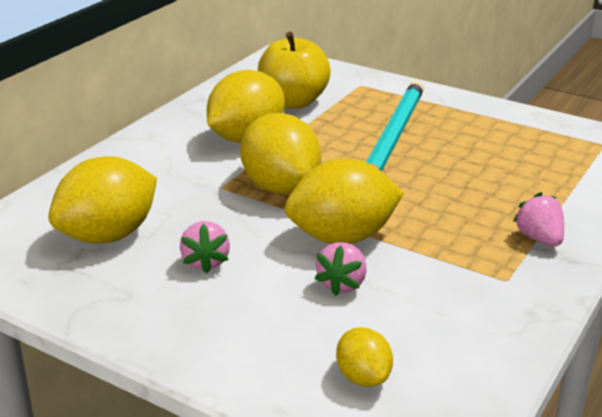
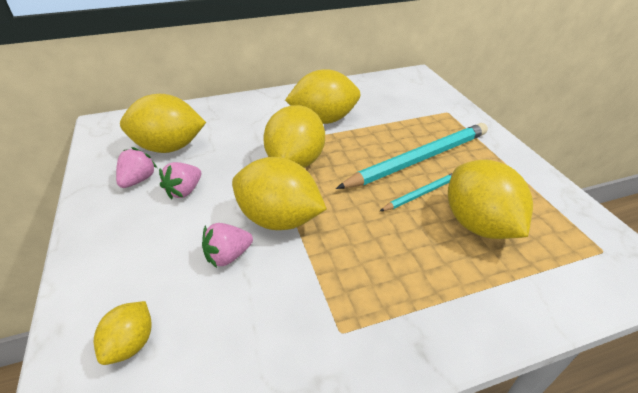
camera: 40 degrees right, 10 degrees up
yellow apple [258,32,331,108] -> none
pink strawberry [513,192,564,246] -> pink strawberry moved to [116,147,157,188]
none -> turquoise pencil [380,173,453,211]
none -> yellow lemon [448,160,533,239]

